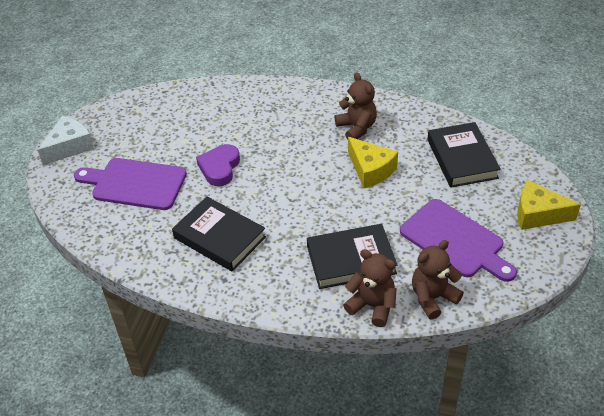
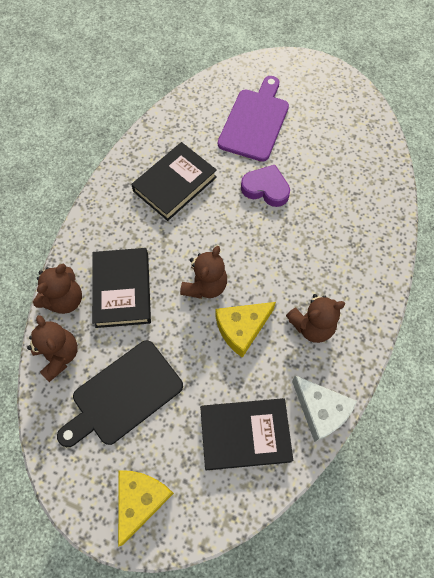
camera: 95 degrees right, 20 degrees up
white cheese [38,116,94,165] -> white cheese moved to [292,375,357,442]
purple cutting board [400,199,517,282] -> black cutting board [57,340,183,447]
none -> brown teddy bear [180,246,227,299]

